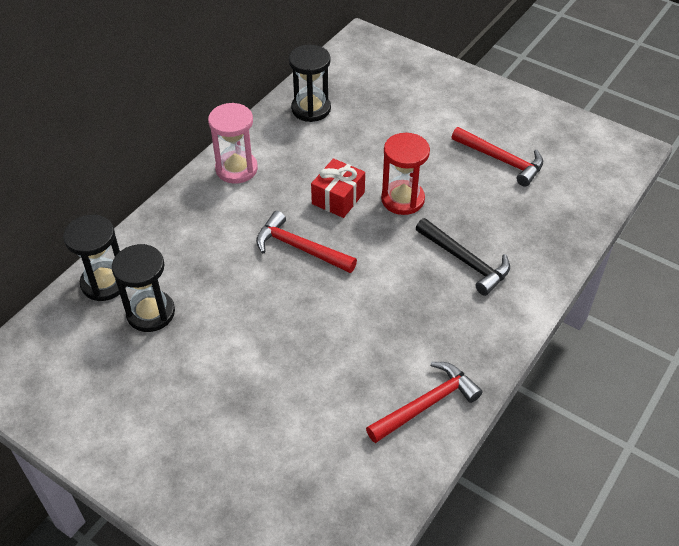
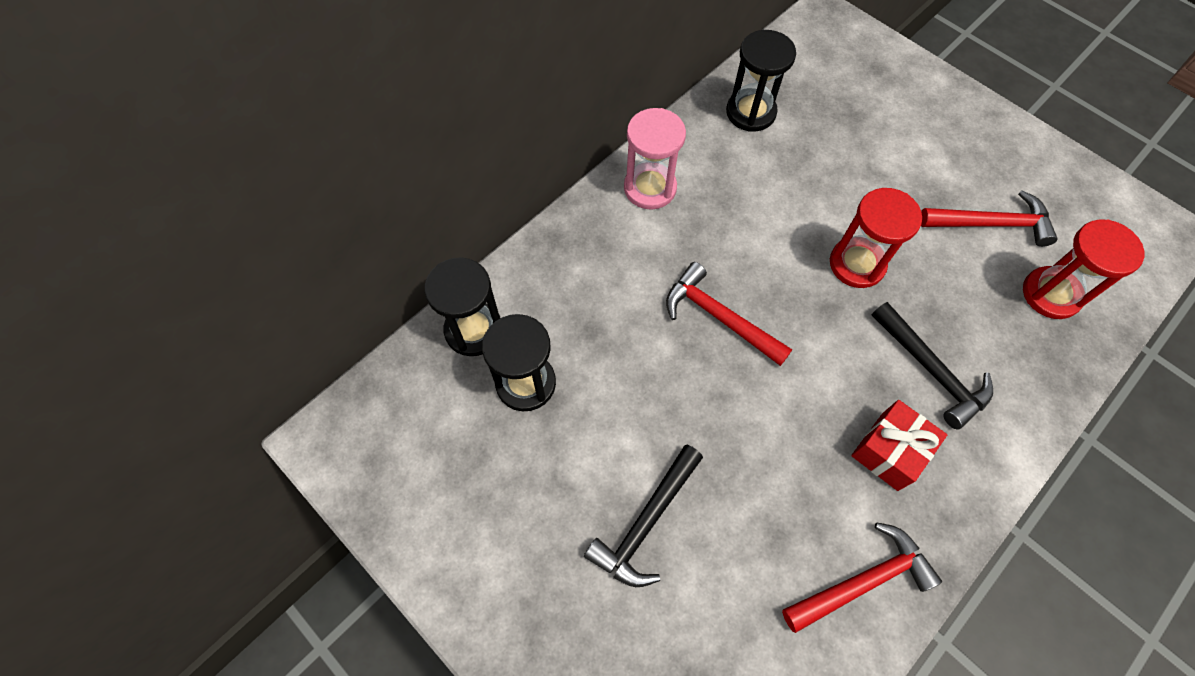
camera: 10 degrees right, 15 degrees up
red gift [311,158,365,218] -> red gift moved to [851,400,947,491]
red hammer [452,127,543,187] -> red hammer turned 45 degrees counterclockwise [921,190,1058,247]
none -> black hammer [584,445,703,587]
none -> red hourglass [1023,219,1144,319]

